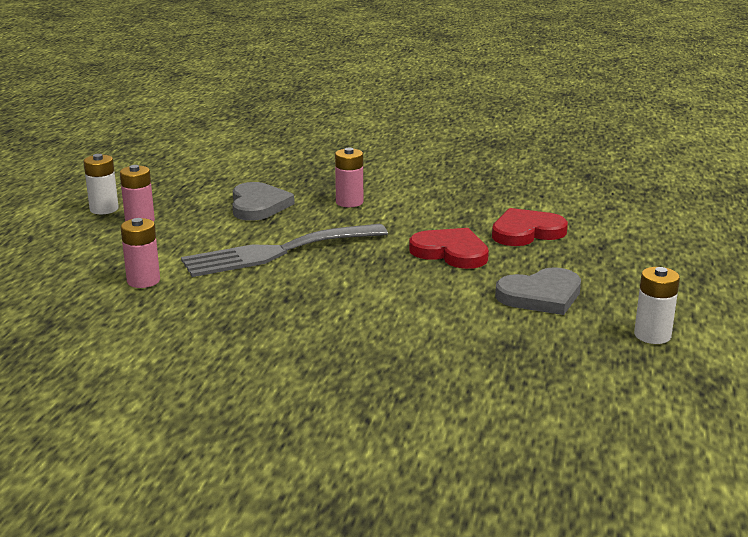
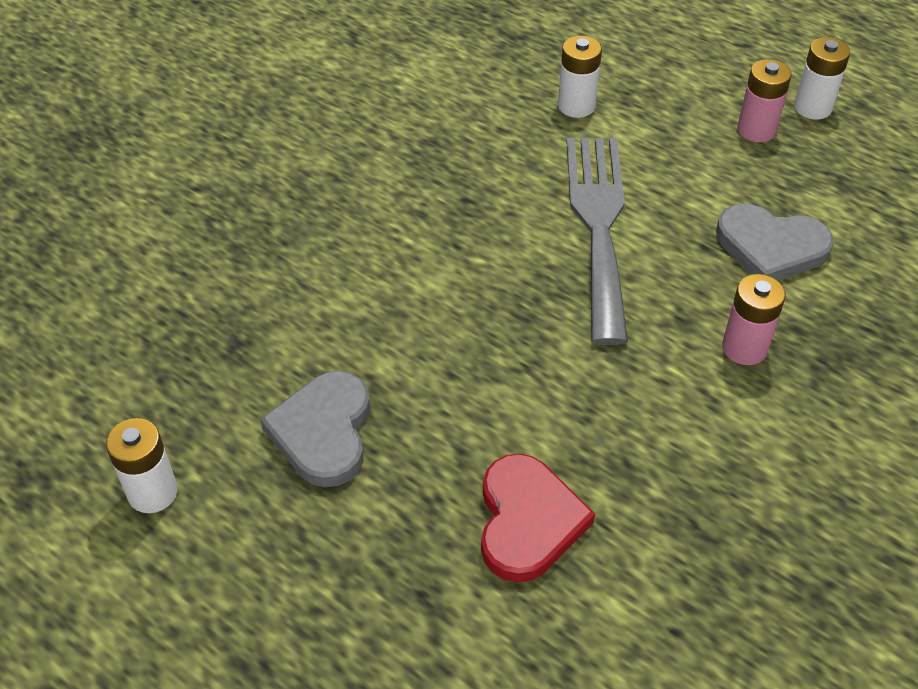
camera: 115 degrees right, 25 degrees up
pink battery [121,218,160,288] -> white battery [558,36,602,118]
red heart [409,228,489,269] -> none

